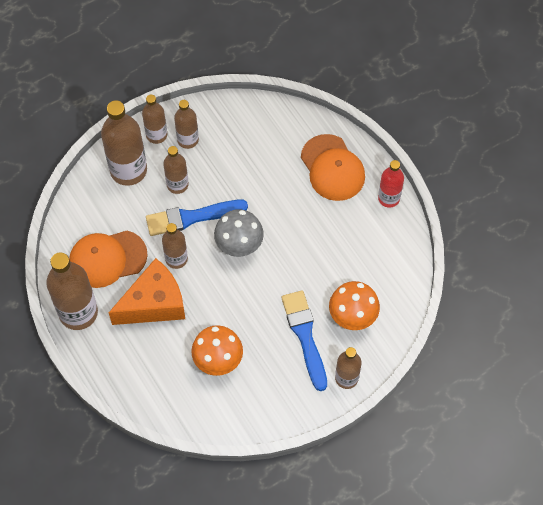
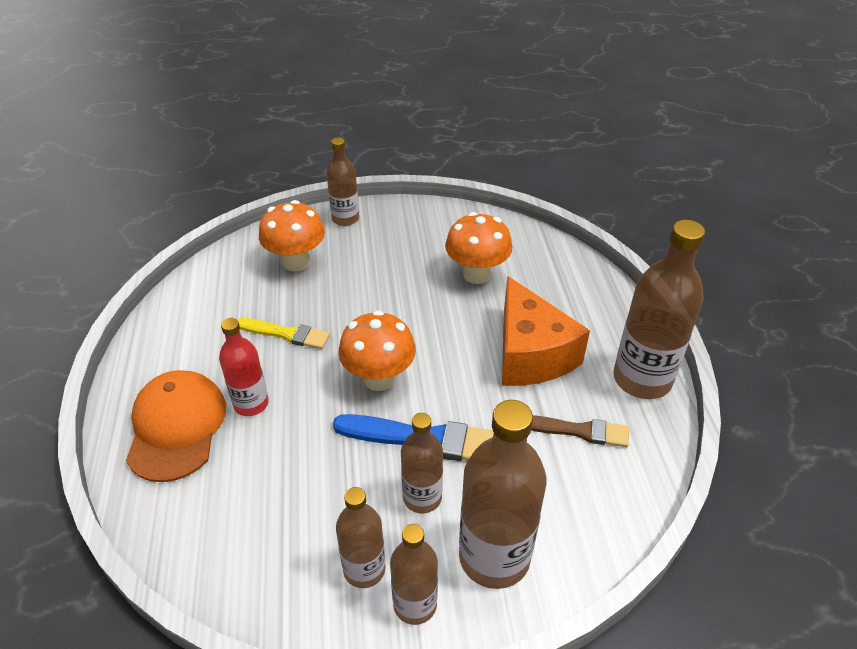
camera: 155 degrees left, 20 degrees down
orange cap [69,231,147,288] -> brown brush [531,415,629,447]
orange cheese [109,258,185,325] -> orange cheese turned 105 degrees counterclockwise [502,276,590,386]
brown bottle [162,223,188,269] -> none
grey mushroom [214,209,264,257] -> orange mushroom [339,310,416,391]
blue brush [281,290,327,391] -> none
red bottle [378,160,404,208] -> red bottle moved to [219,318,269,416]
none -> yellow brush [237,318,330,349]

